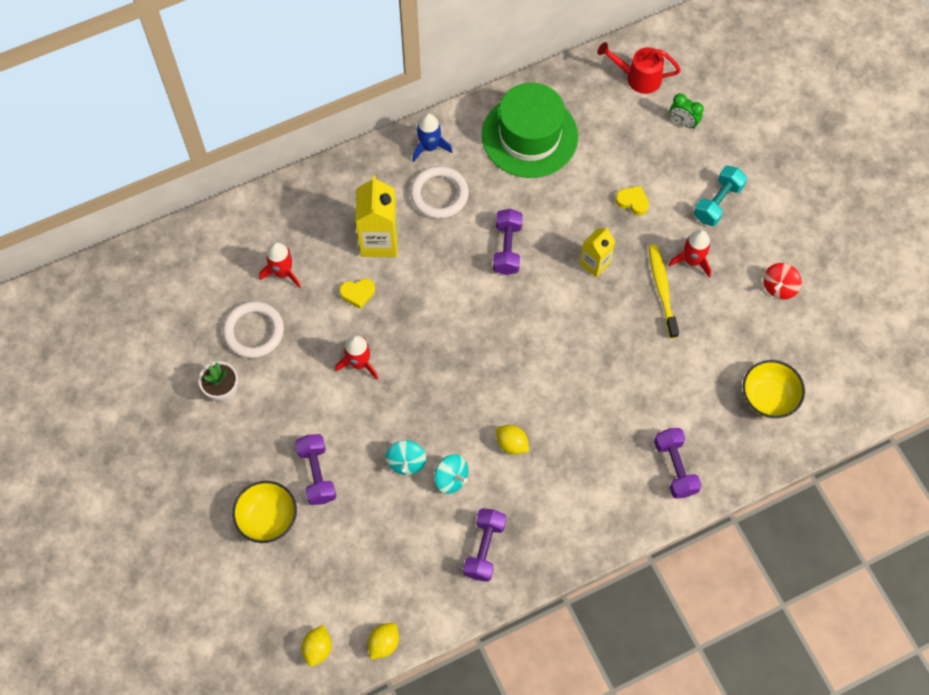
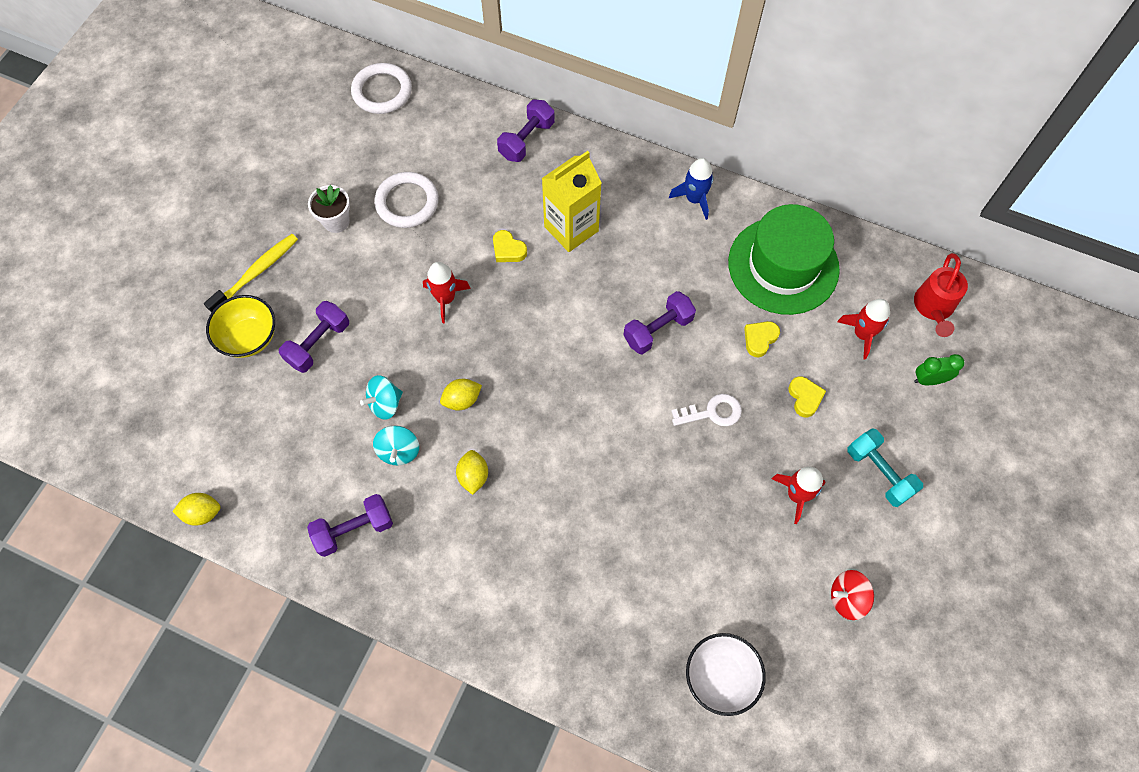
camera: 50 degrees right, 0 degrees up
red rocket [259,242,301,288] -> red rocket moved to [837,299,890,360]
yellow lemon [301,625,332,666] -> yellow lemon moved to [440,379,482,411]
white ring [410,166,469,219] -> white ring moved to [351,63,412,114]
yellow carton [580,227,615,278] -> white key [671,394,742,426]
red watering can [597,42,681,94] -> red watering can turned 135 degrees counterclockwise [914,253,968,337]
yellow toothbrush [649,244,679,339] -> yellow toothbrush moved to [204,234,298,312]
purple dumbbell [654,428,702,499] -> purple dumbbell moved to [497,100,555,162]
green clock [670,93,704,129] -> green clock turned 90 degrees clockwise [914,354,965,385]
turquoise dumbbell [694,166,747,226] -> turquoise dumbbell turned 60 degrees clockwise [847,428,923,507]
yellow bowl [743,360,805,418] -> white bowl [686,633,766,716]
none -> yellow heart [744,321,780,358]

